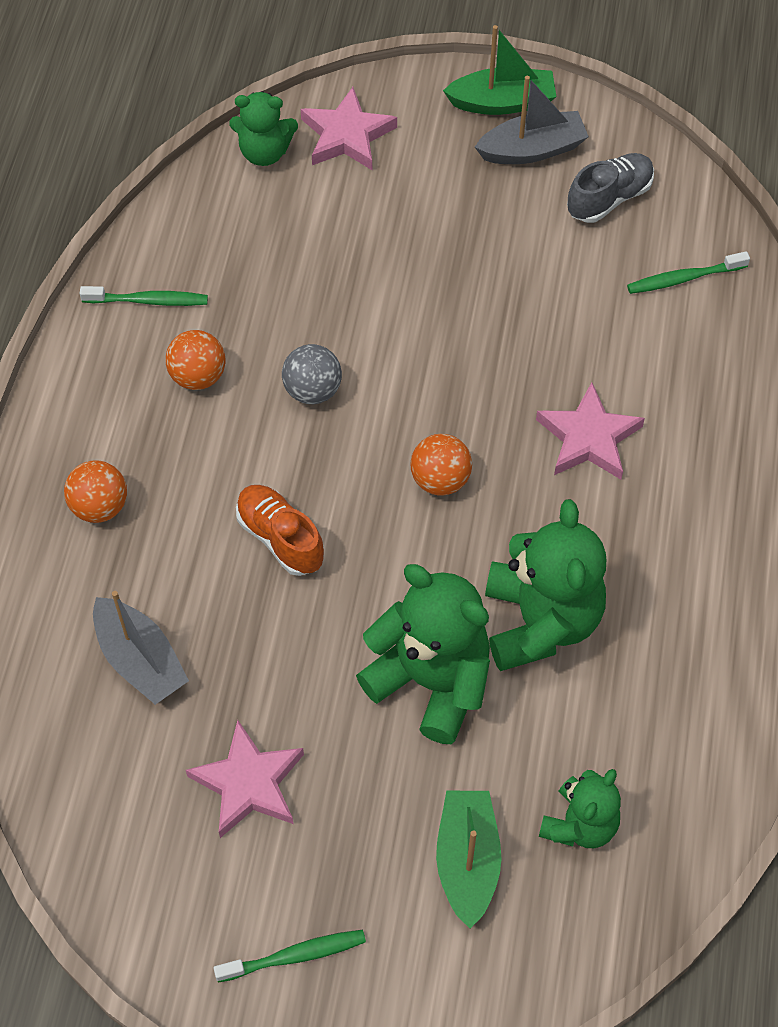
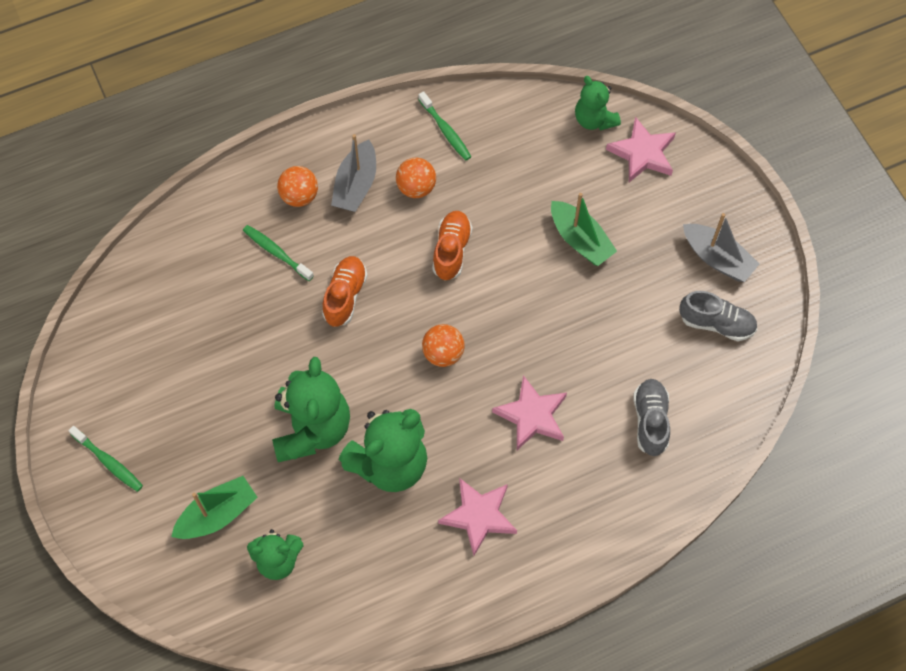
camera: 55 degrees right, 5 degrees up
grey boat [93,591,189,705] -> grey boat moved to [331,134,376,212]
pink star [186,720,304,838] -> pink star moved to [438,478,517,556]
grey ball [282,344,342,404] -> orange shoe [432,211,472,280]
green boat [443,25,556,115] -> green boat moved to [551,193,617,266]
green toothbrush [627,251,750,294] -> green toothbrush moved to [243,225,314,281]
none -> grey shoe [633,379,670,456]

